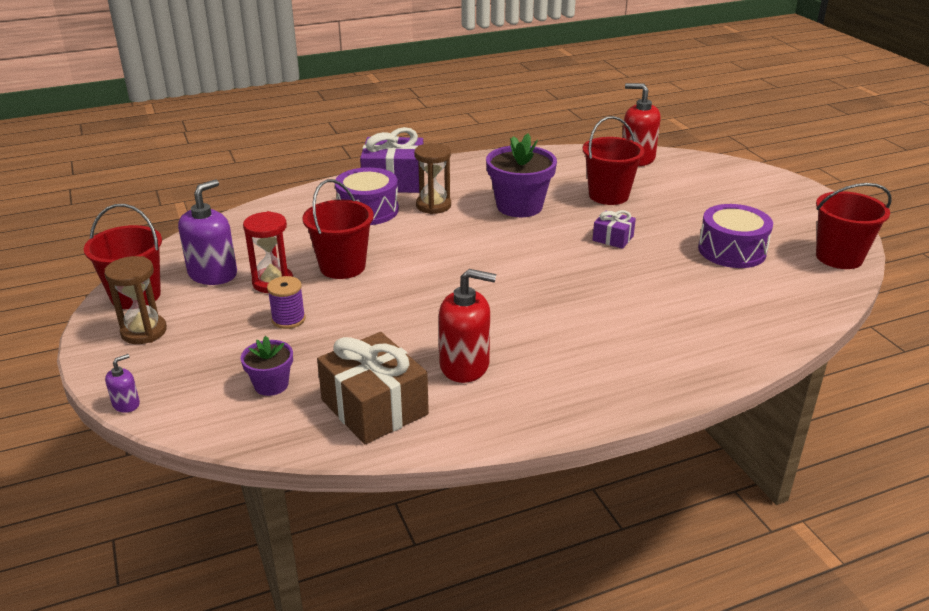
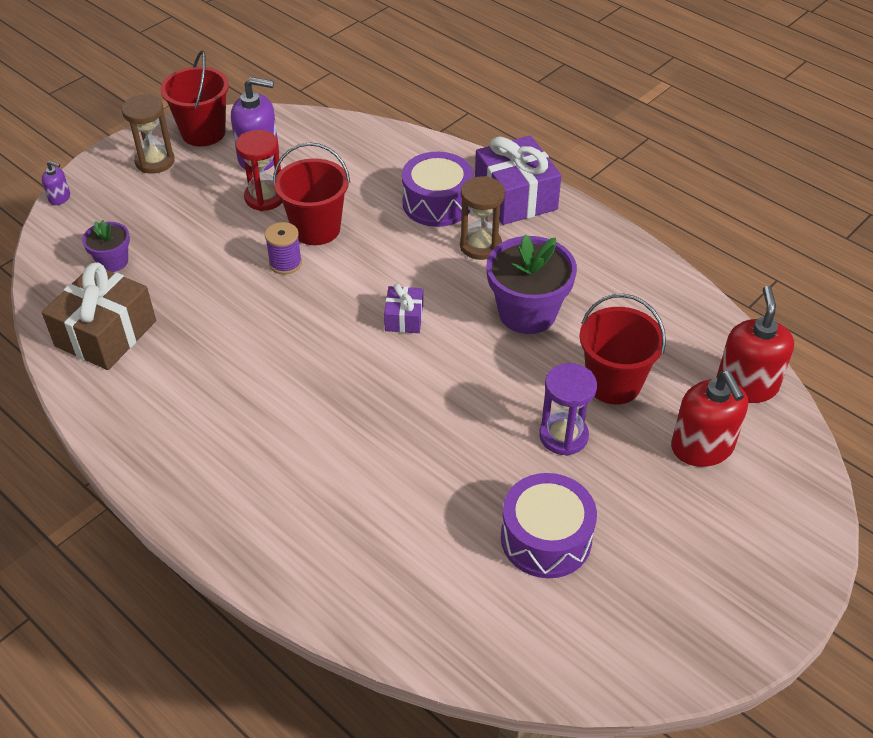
camera: 65 degrees right, 15 degrees up
purple spool [267,276,305,329] -> purple spool moved to [265,222,302,274]
red soap dispenser [439,269,496,383] -> red soap dispenser moved to [671,371,748,467]
purple gift [593,210,636,249] -> purple gift moved to [384,283,423,333]
red bucket [816,183,892,269] -> none
none -> purple hourglass [539,363,597,456]

